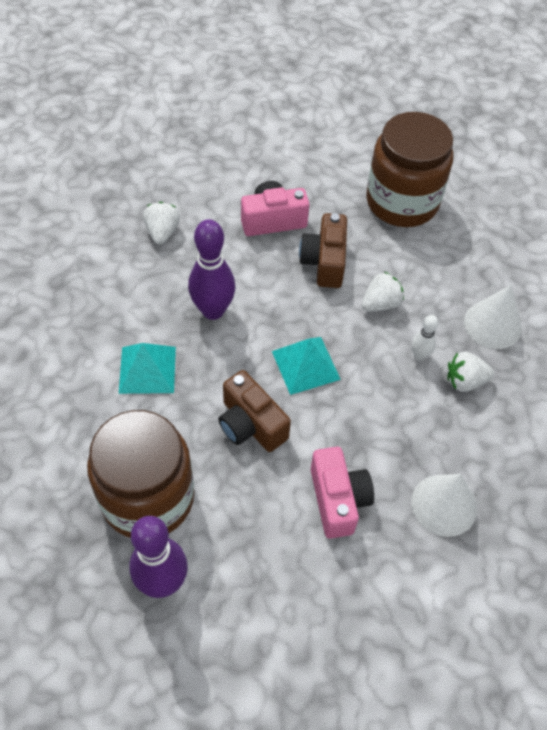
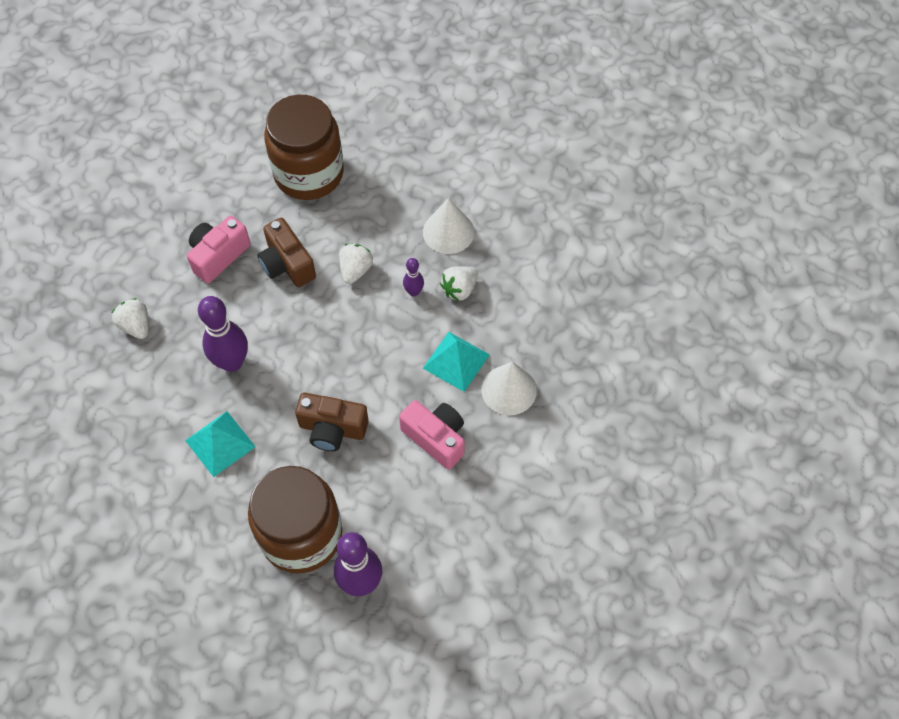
camera: 35 degrees left, 5 degrees up
turquoise pyramid [272,337,341,395] -> turquoise pyramid moved to [423,332,490,392]
white bowling pin [411,315,438,361] -> purple bowling pin [403,258,424,296]

